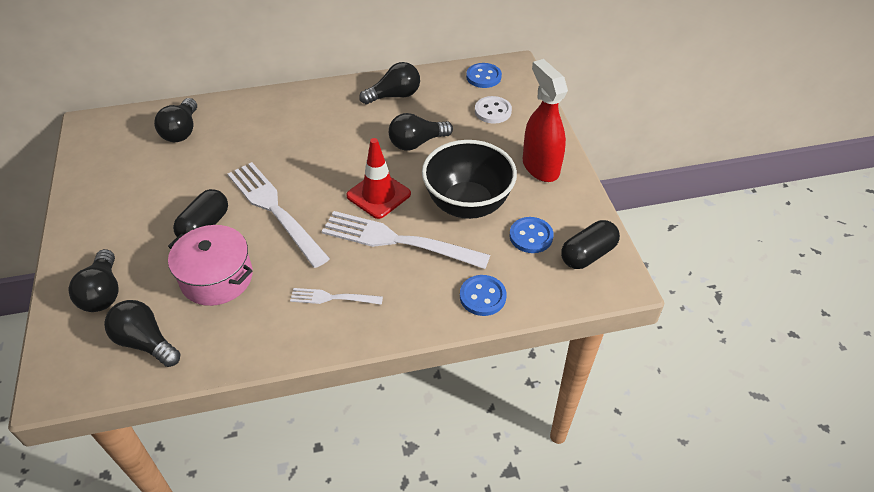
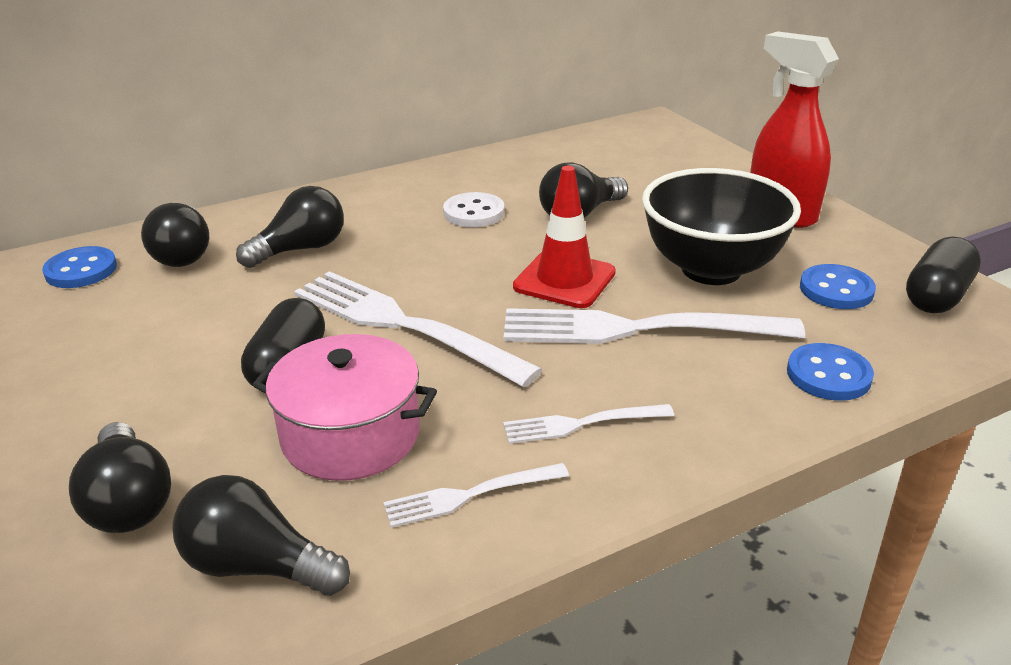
camera: 15 degrees left, 15 degrees down
black light bulb [359,62,420,104] -> black light bulb moved to [236,186,344,268]
blue button [466,63,502,88] -> blue button moved to [42,246,117,288]
white button [475,96,512,124] -> white button moved to [443,192,504,227]
none -> white fork [383,463,569,528]

